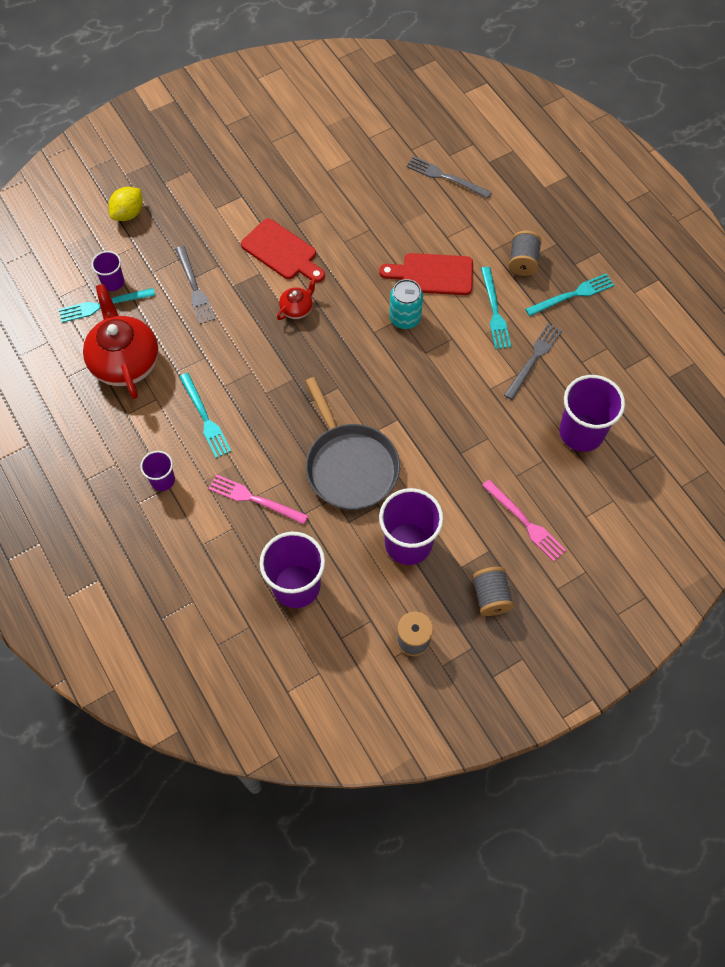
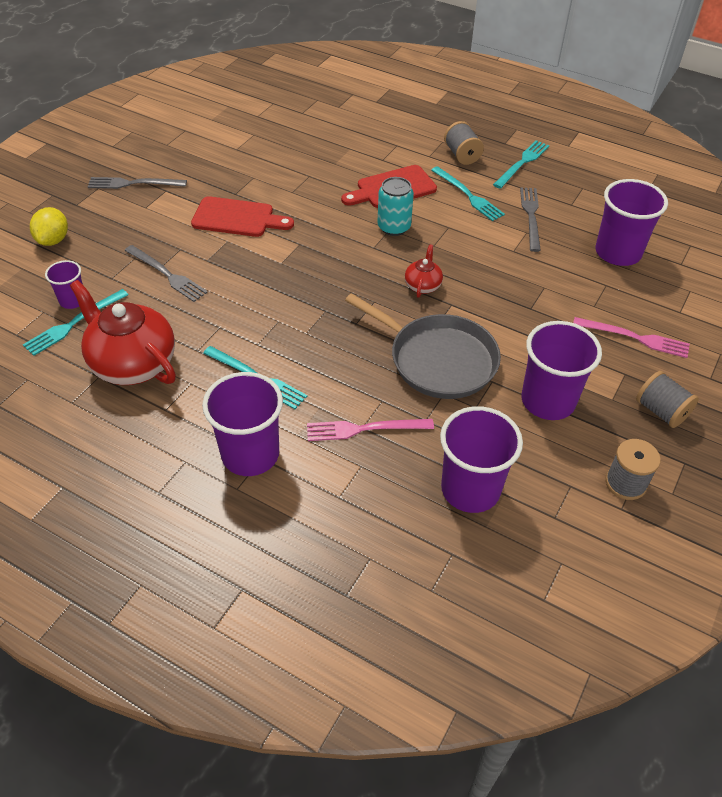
camera: 30 degrees left, 15 degrees down
purple cup [140,451,175,491] -> purple cup [202,372,283,476], size x1.87
red teapot [277,278,317,320] -> red teapot moved to [405,244,443,298]
grey fork [406,156,492,199] -> grey fork moved to [88,177,187,189]

